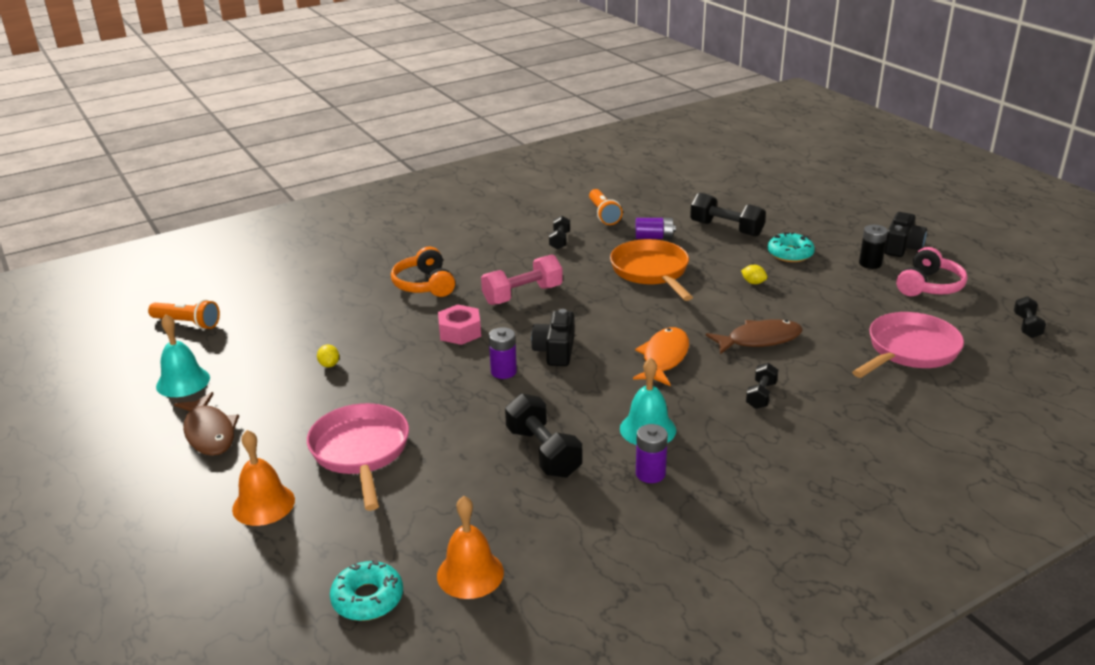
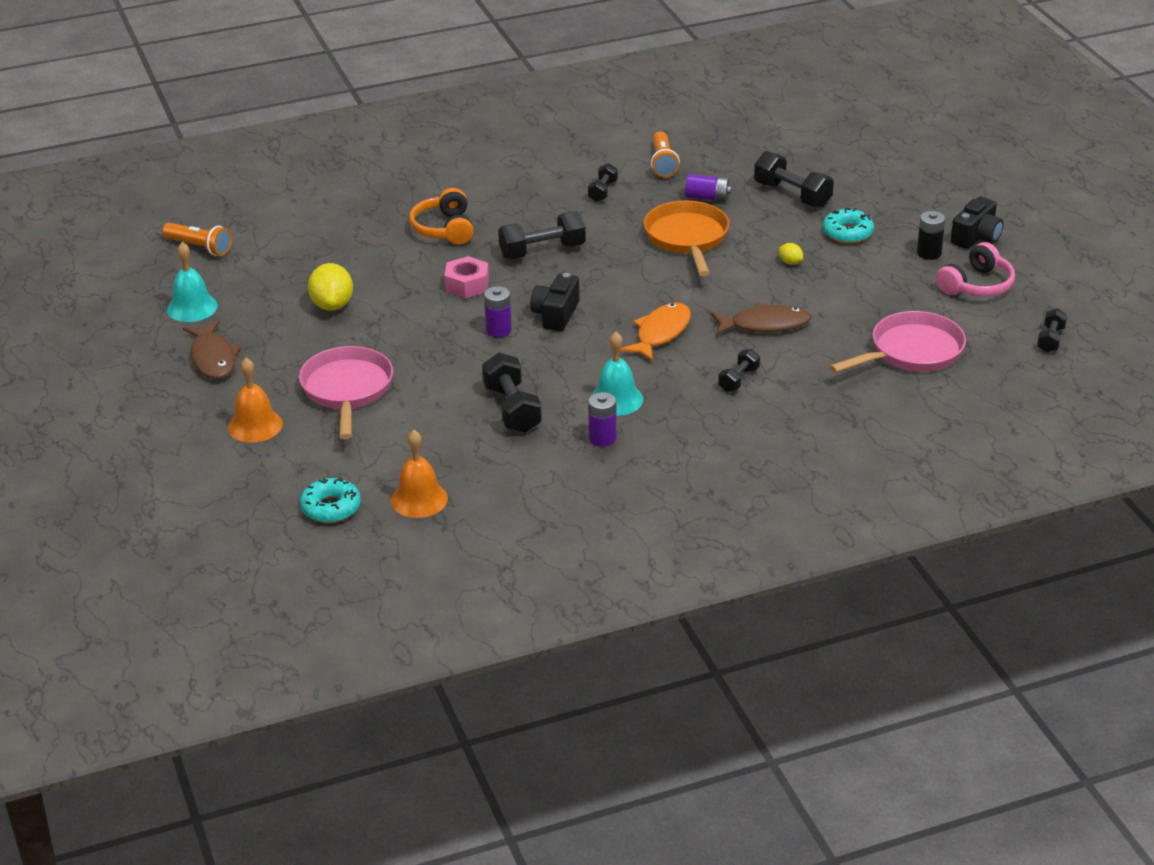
camera: 10 degrees right, 5 degrees up
yellow lemon [317,345,339,367] -> yellow lemon [308,263,353,311], size x2.07
pink dumbbell [481,255,563,305] -> black dumbbell [498,212,586,259]

